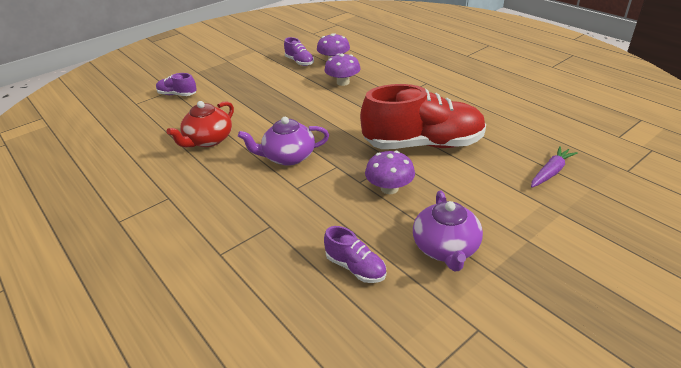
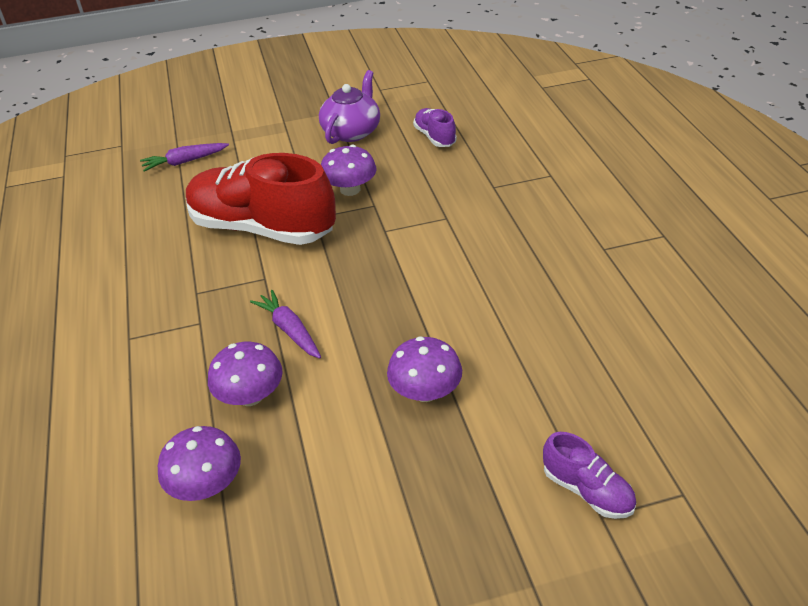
camera: 155 degrees left, 5 degrees up
red teapot [166,101,234,147] -> none
purple teapot [238,117,329,166] -> none
purple shoe [284,37,314,66] -> none
none -> purple carrot [250,290,321,359]
none -> purple mushroom [387,336,462,402]

